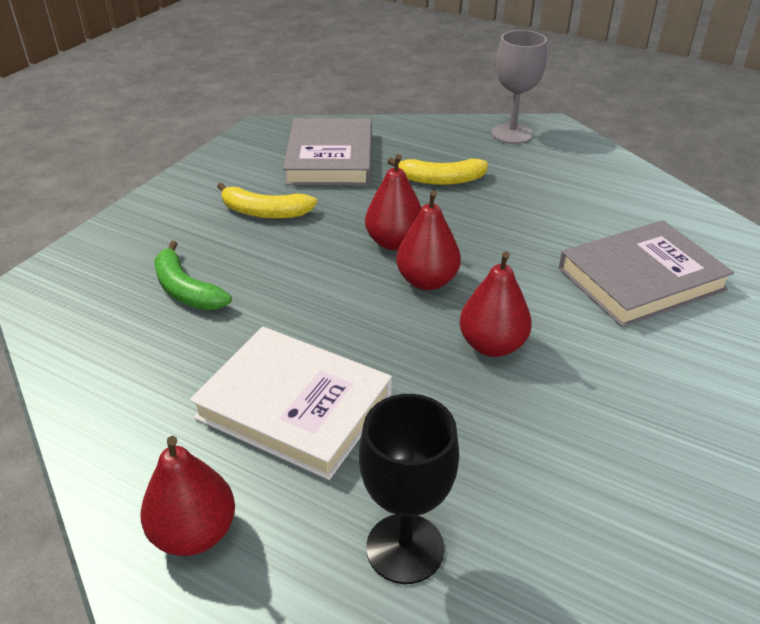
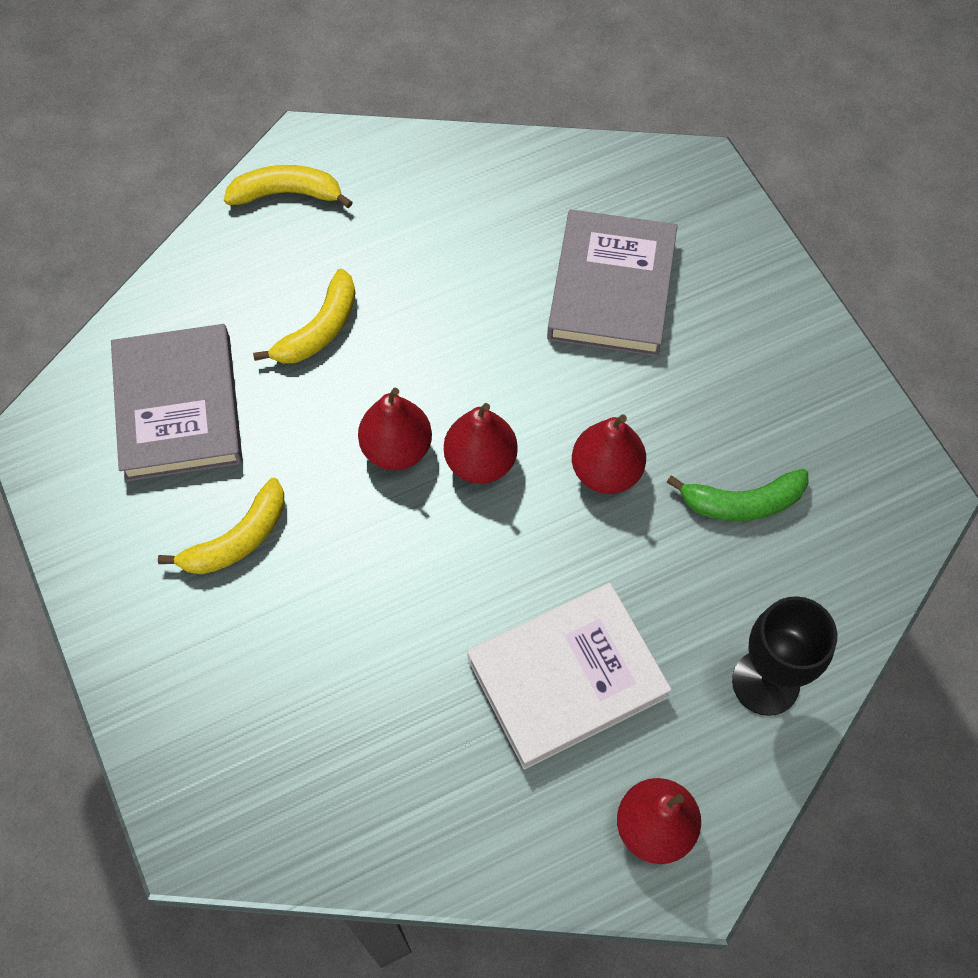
camera: 55 degrees left, 25 degrees up
green banana [154,241,232,310] -> green banana moved to [666,468,809,521]
grey book [283,118,372,186] -> grey book turned 45 degrees clockwise [111,324,243,482]
grey goblet [492,30,547,144] -> yellow banana [224,165,353,208]

